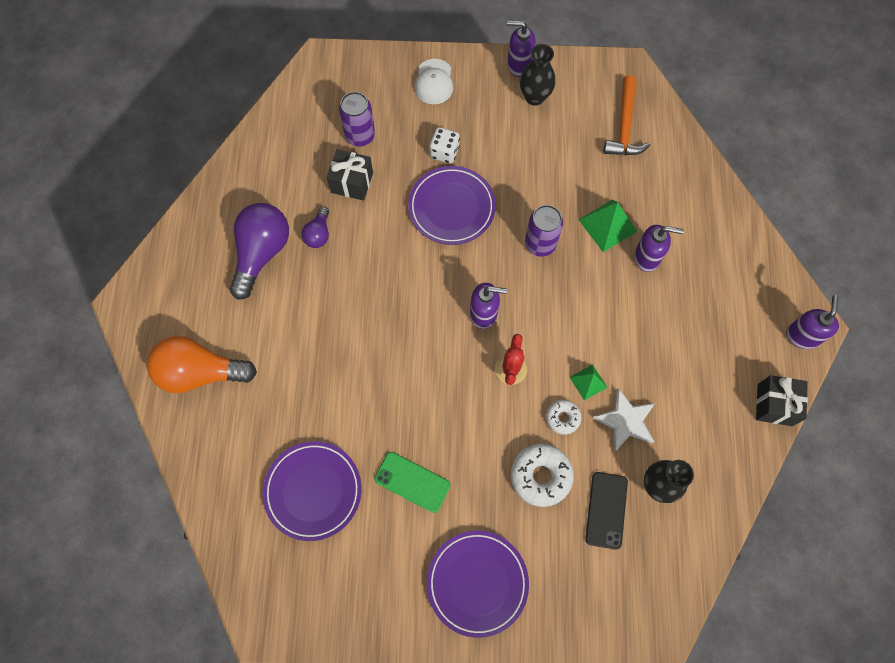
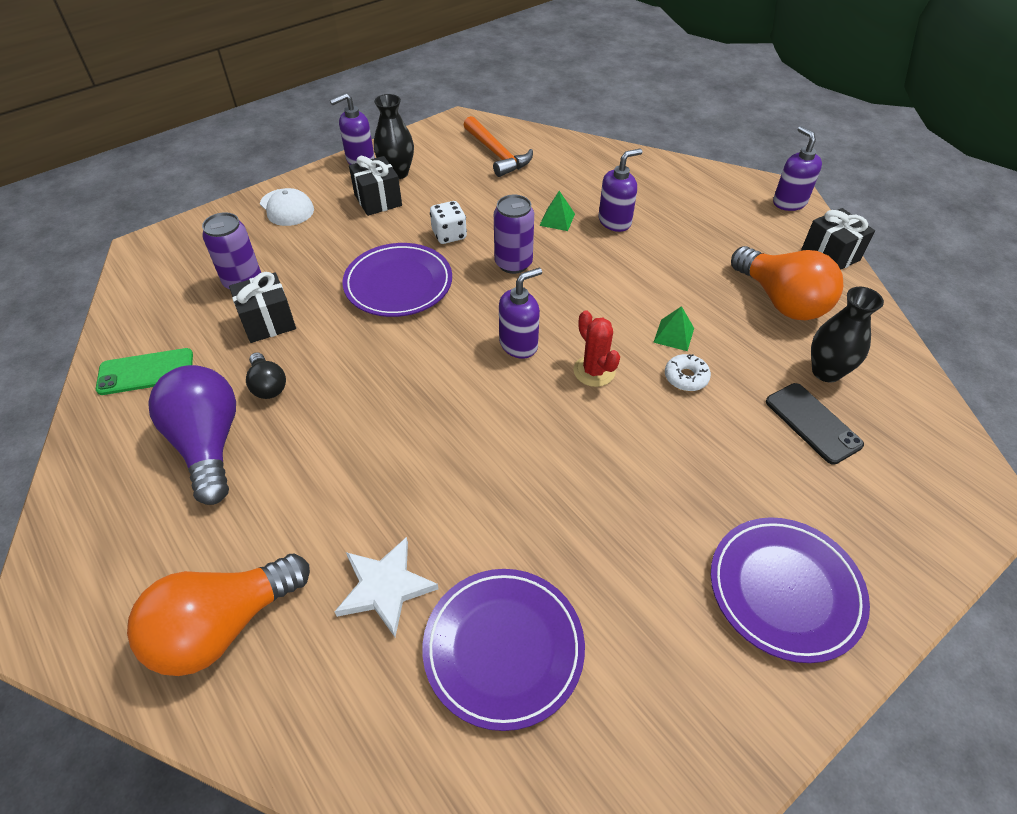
camera: 40 degrees left, 20 degrees down
purple light bulb [302,206,329,248] -> black light bulb [246,352,286,399]
green phone [374,452,451,513] -> green phone moved to [96,348,193,395]
white dice [430,127,460,164] -> white dice moved to [430,201,467,244]
white donut [511,444,574,507] -> none
green pyramid [579,200,637,252] -> green pyramid [539,191,575,231], size x0.61
white star [593,388,655,451] -> white star moved to [334,537,438,637]
none -> black gift [349,156,402,216]
none -> orange light bulb [731,246,843,320]

